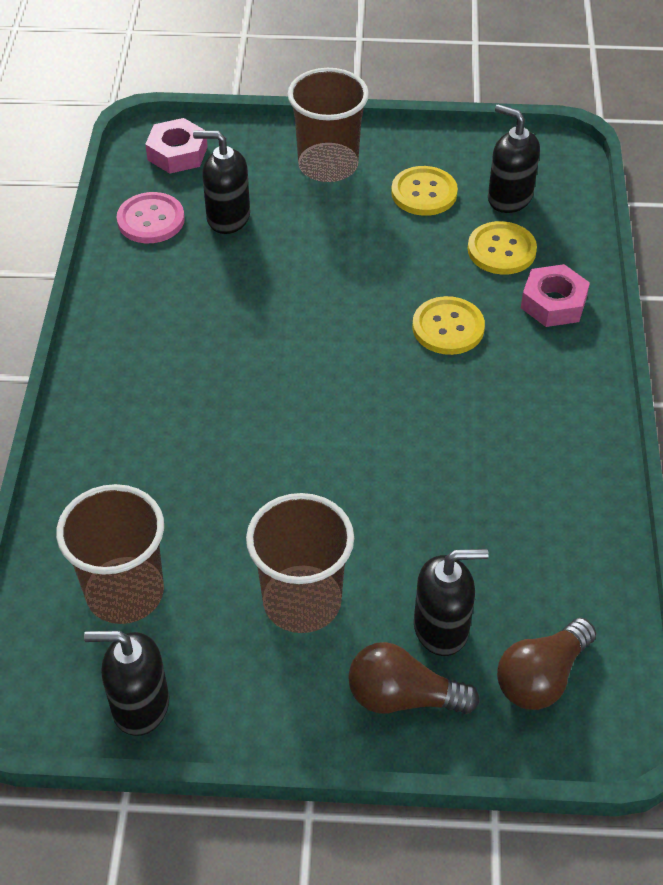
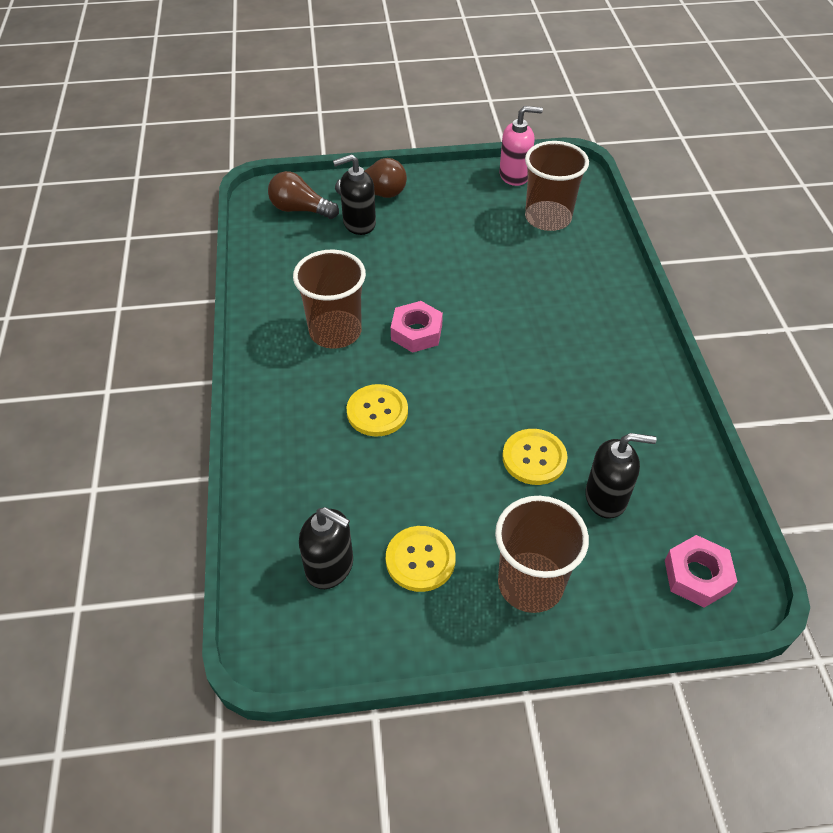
camera: 170 degrees right, 0 degrees up
black soap dispenser [84,631,169,736] -> pink soap dispenser [499,106,543,186]
pink button [116,192,185,243] -> none
brown cup [246,493,354,633] -> brown cup moved to [293,249,366,349]
yellow button [468,221,537,275] -> yellow button moved to [503,429,568,485]
brown light bulb [497,618,596,710] -> brown light bulb turned 105 degrees counterclockwise [268,171,339,219]
pink nut [521,264,590,327] -> pink nut moved to [391,301,443,353]

